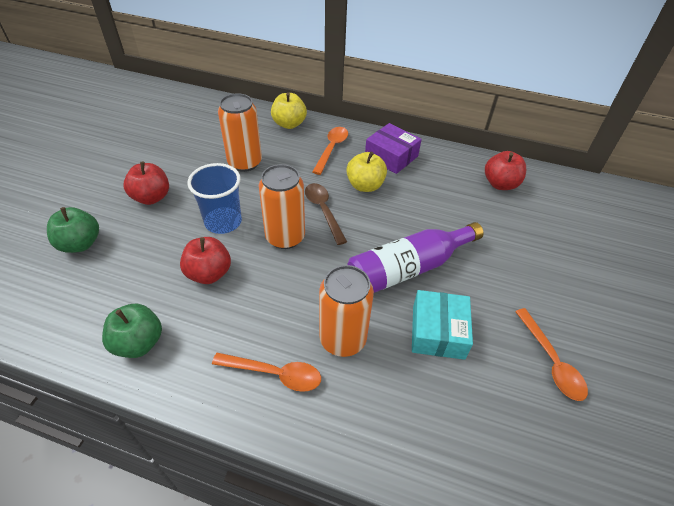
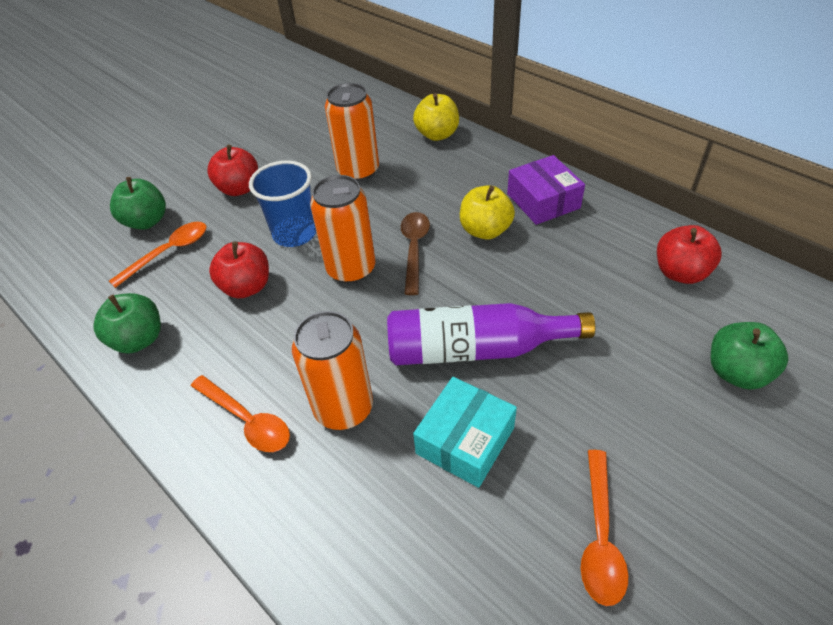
camera: 30 degrees right, 0 degrees up
orange spoon [312,127,348,175] -> orange spoon moved to [109,222,206,288]
none -> green apple [711,322,788,390]

